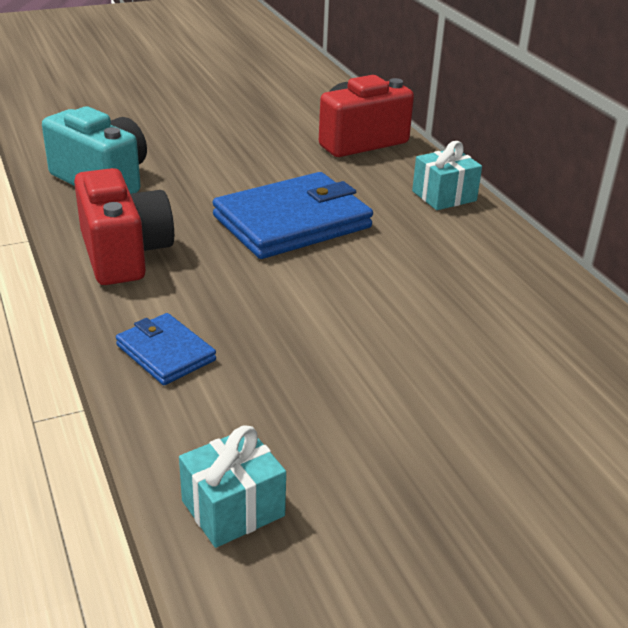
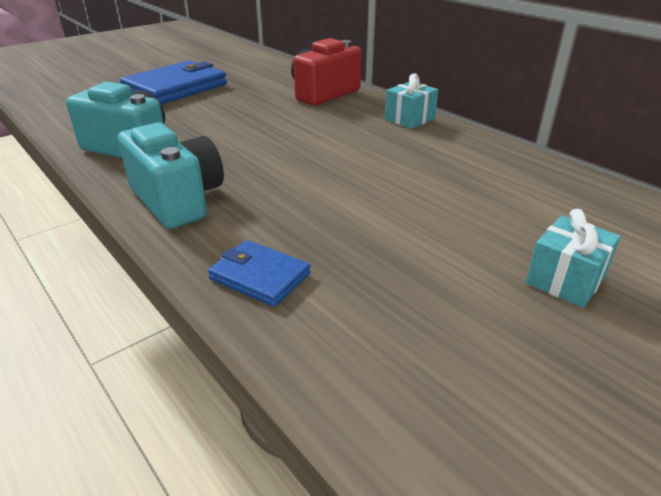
camera: 15 degrees left, 0 degrees up
red camera [74,168,174,285] -> turquoise camera [118,122,224,229]
turquoise gift [179,425,286,548] -> turquoise gift moved to [525,209,621,308]
blue wallet [213,172,373,259] -> blue wallet moved to [120,60,227,104]

